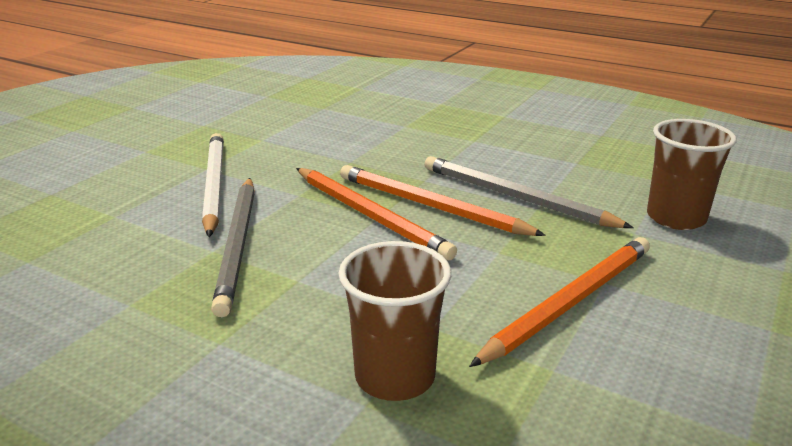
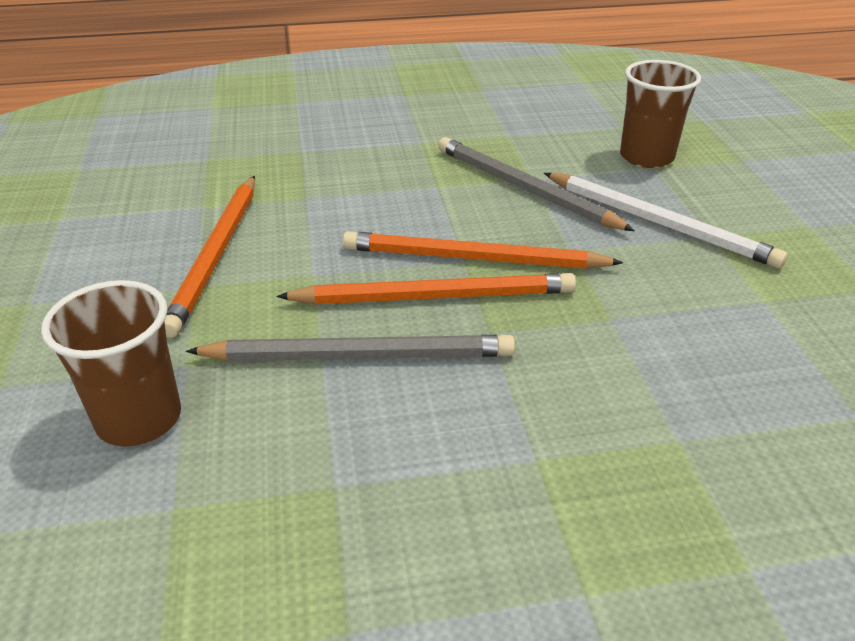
camera: 140 degrees right, 10 degrees up
brown cup [338,241,451,401] -> brown cup moved to [620,60,701,168]

